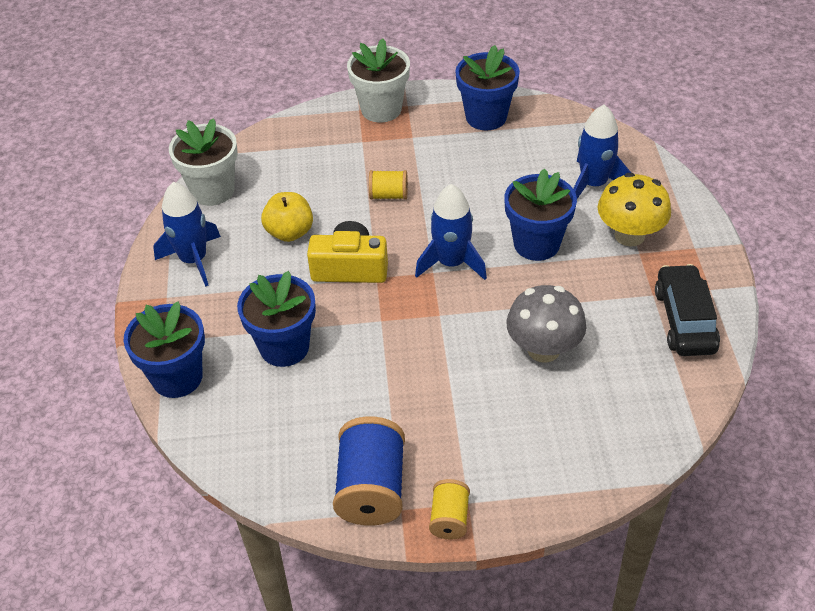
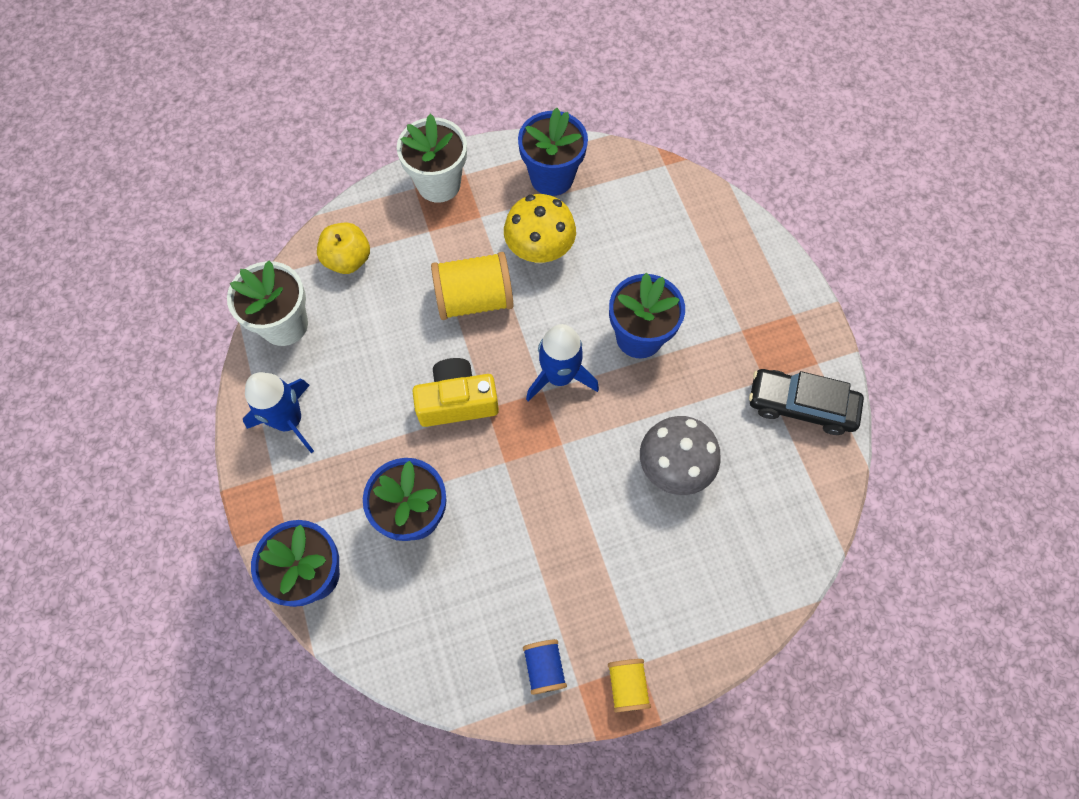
camera: 15 degrees left, 20 degrees up
yellow apple [261,192,313,242] -> yellow apple moved to [317,223,370,274]
blue spool [333,416,405,526] -> blue spool [523,639,567,695], size x0.54
yellow spool [369,170,408,200] -> yellow spool [431,252,513,320], size x1.84
blue rocket [573,105,631,199] -> none
yellow mushroom [598,173,671,247] -> yellow mushroom moved to [504,194,576,264]
black car [655,264,720,356] -> black car turned 60 degrees counterclockwise [749,369,864,435]

